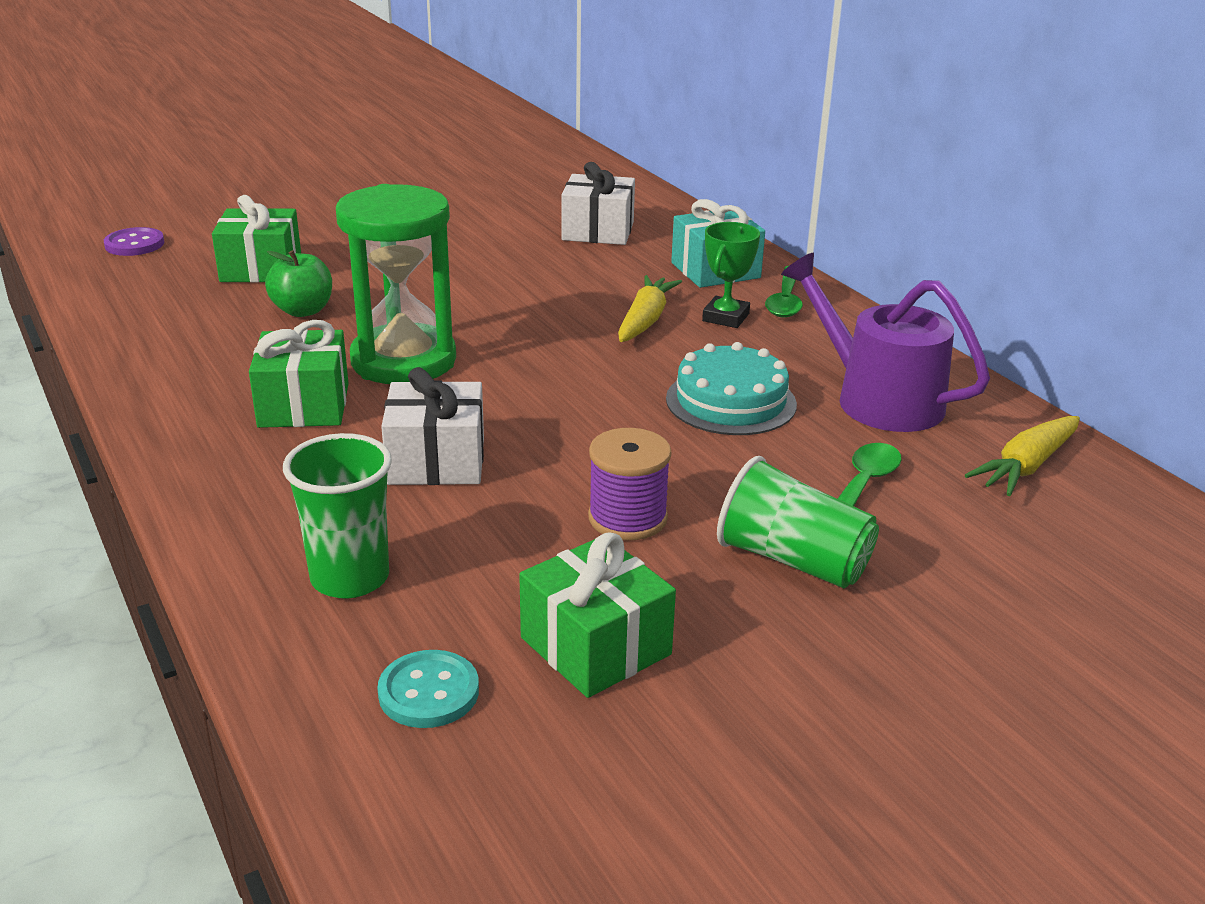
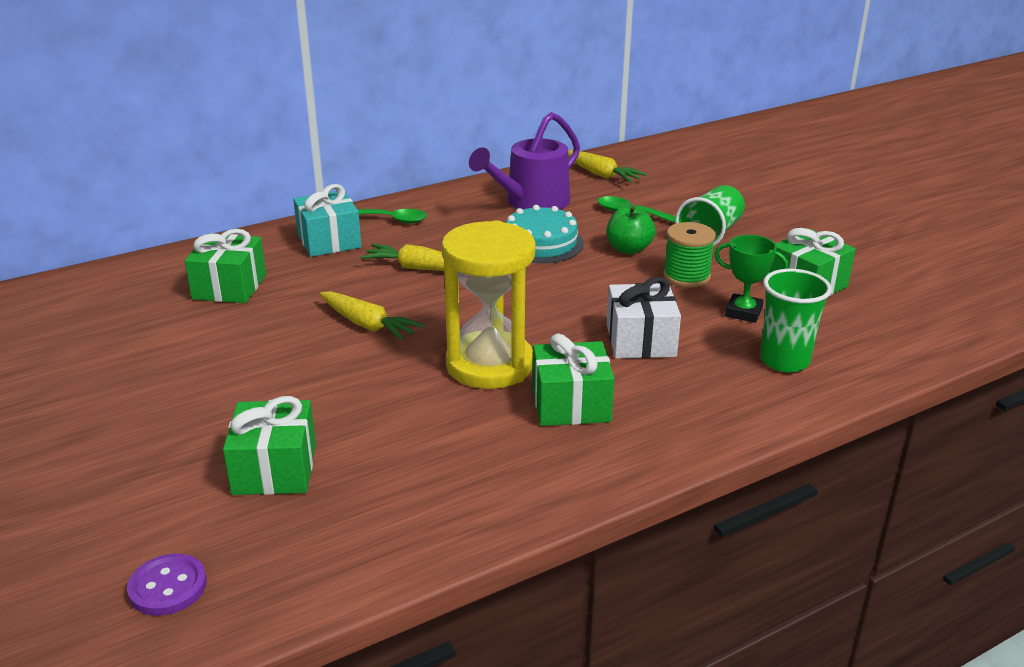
camera: 90 degrees left, 0 degrees up
green apple [265,250,332,317] -> green apple moved to [607,206,656,254]
green hourglass [336,184,456,384] -> yellow hourglass [441,220,536,389]
turquoise button [377,650,479,728] -> none
white gift [561,162,635,245] -> green gift [185,229,266,303]
purple spool [588,428,671,540] -> green spool [663,222,716,287]
green trophy [702,222,760,328] -> green trophy moved to [714,235,788,323]
none -> yellow carrot [320,291,425,341]

